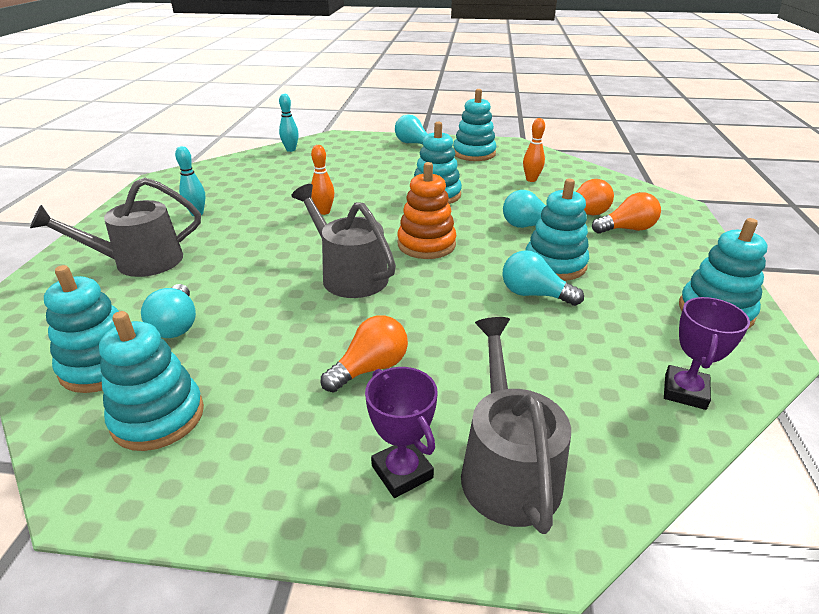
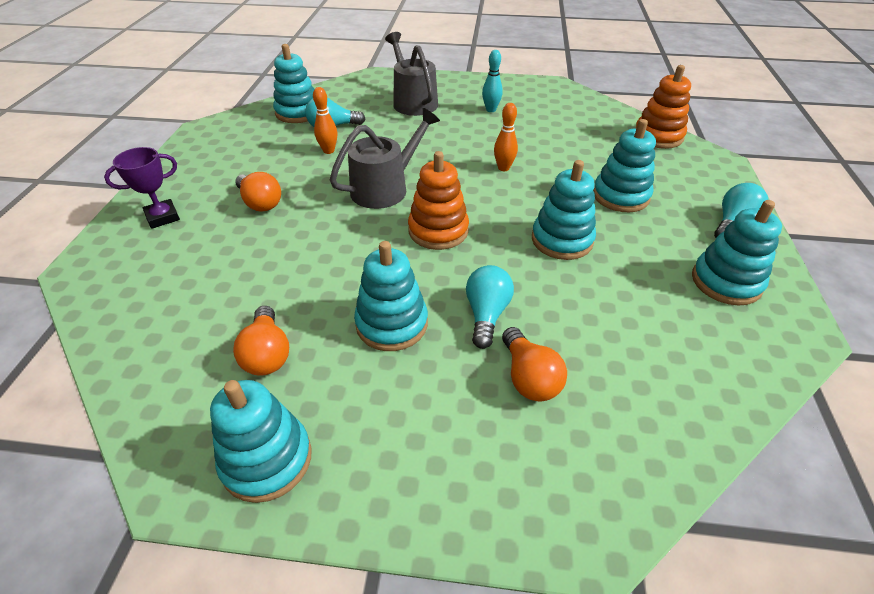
camera: 90 degrees right, 10 degrees up
turquoise stacking toy [99,311,204,451] -> turquoise stacking toy moved to [593,119,656,212]
turquoise bowling pin [279,94,299,152] -> orange stacking toy [635,65,691,149]
grey watering can [461,317,571,534] -> none
turquoise light bulb [502,250,584,306] -> none
orange bowling pin [523,118,545,182] -> orange bowling pin moved to [313,87,337,154]
orange light bulb [592,192,661,234] -> orange light bulb moved to [233,306,289,376]
purple trophy [664,297,750,410] -> none

